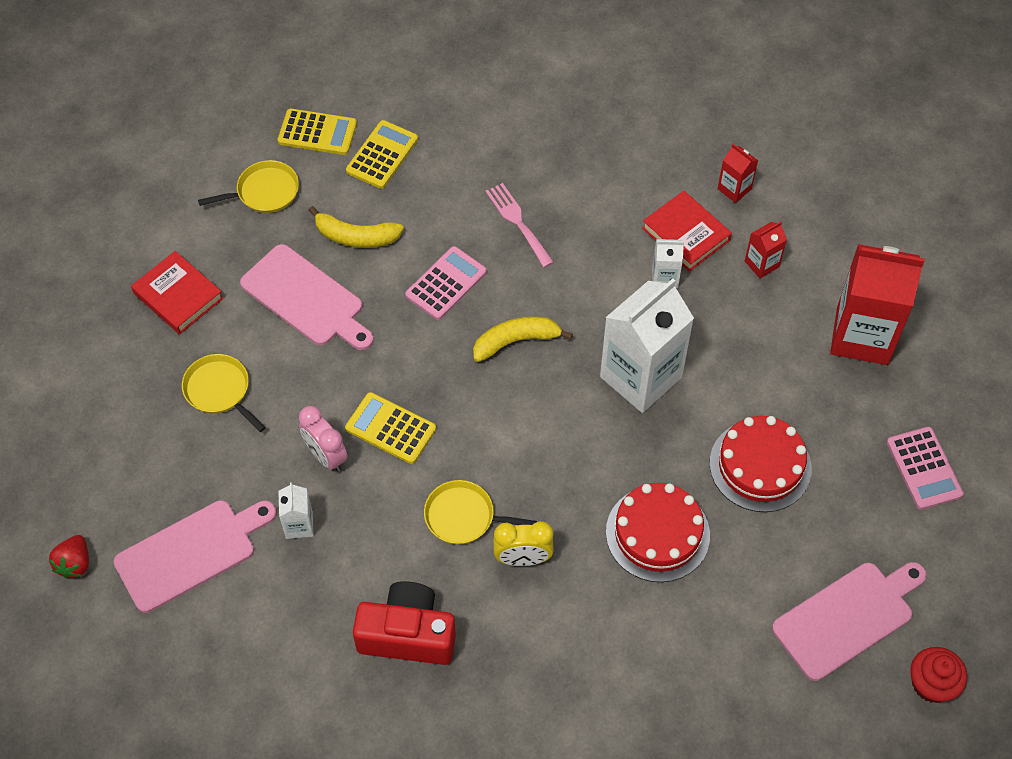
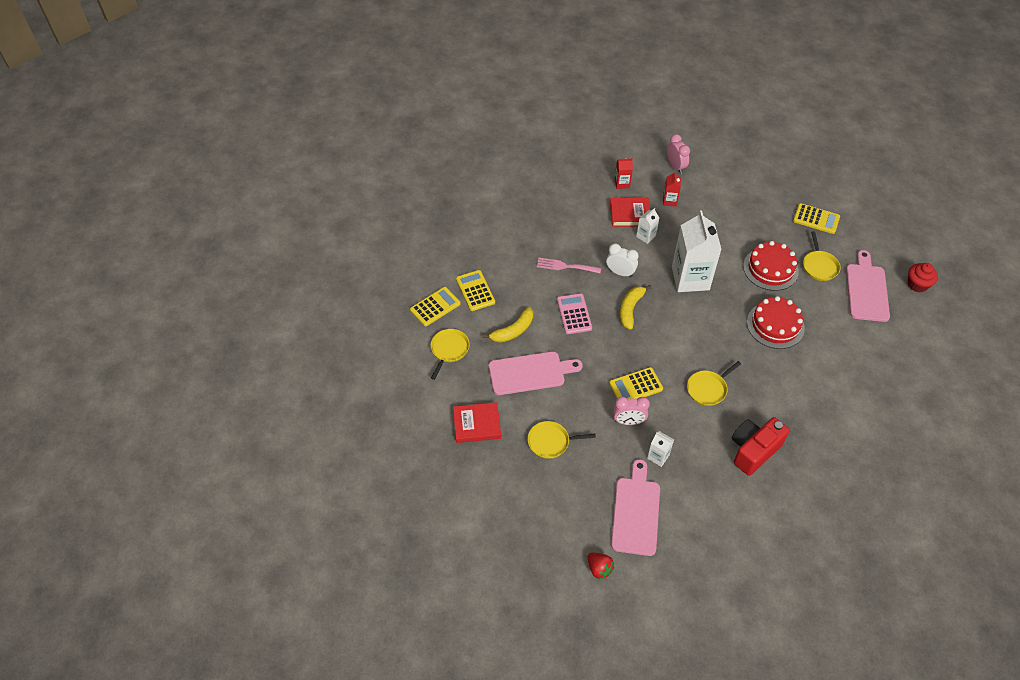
camera: 50 degrees left, 5 degrees down
yellow clock [493,521,554,566] -> none
red carton [830,244,925,365] -> none
pink calculator [887,427,964,510] -> yellow calculator [793,203,840,234]
none -> white clock [606,244,638,277]
none -> pink clock [667,134,690,174]
none -> yellow pan [803,231,841,281]

